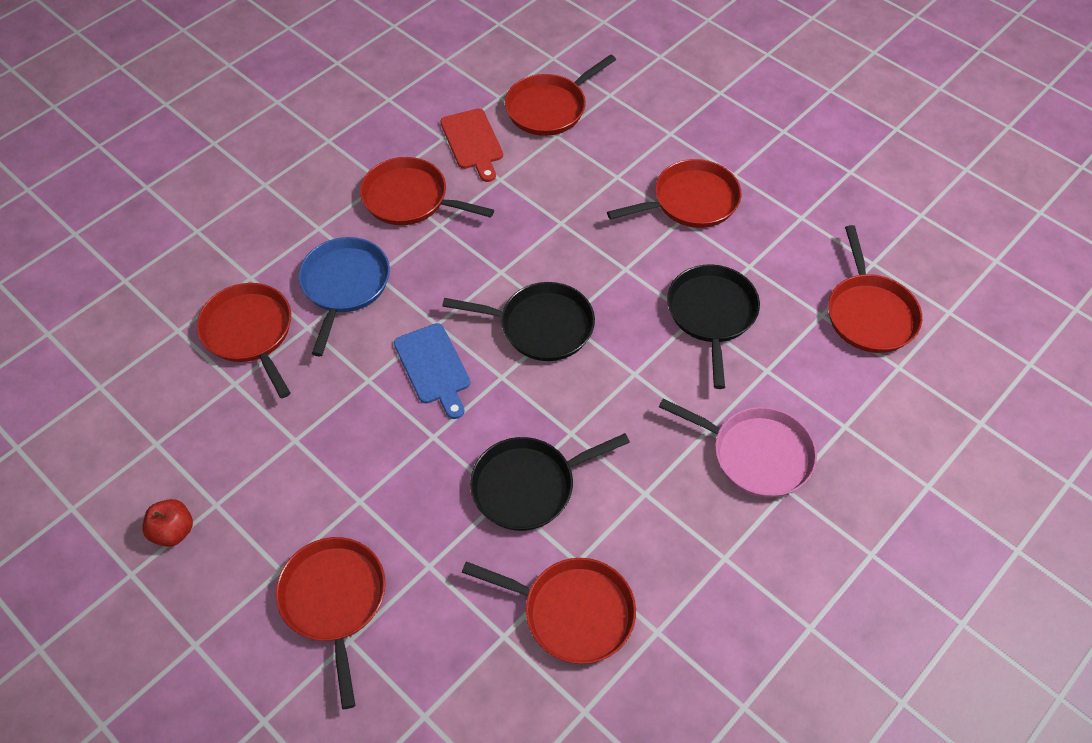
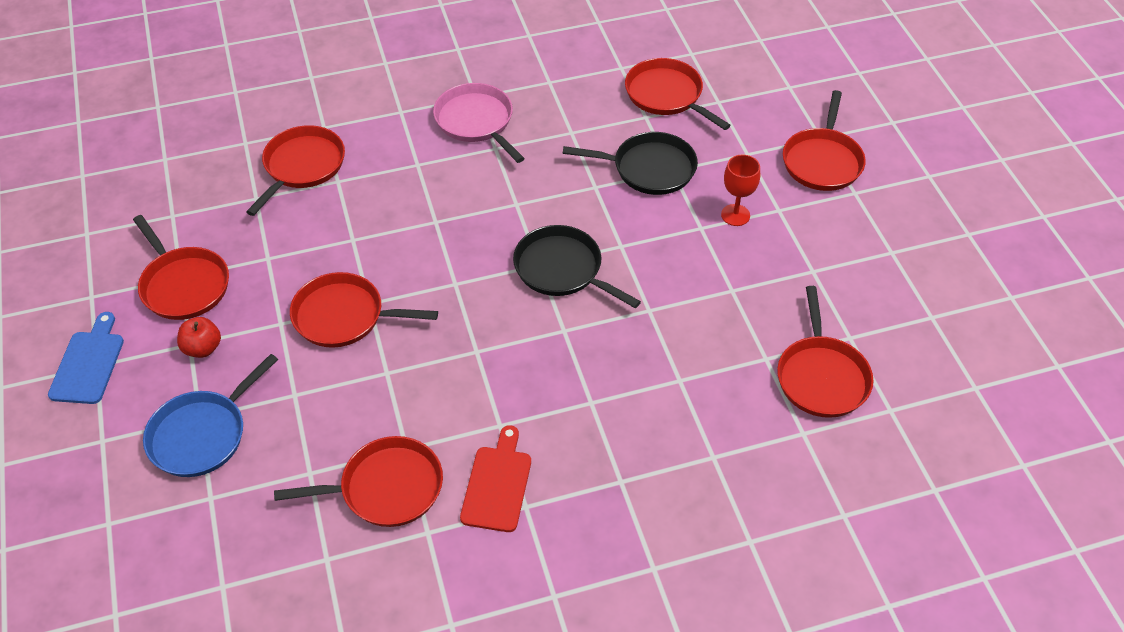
camera: 150 degrees left, 5 degrees down
red apple [142,499,193,547] -> red apple moved to [177,317,221,358]
blue pan [299,237,390,356] -> blue pan moved to [143,354,278,477]
red pan [360,157,494,225] -> red pan moved to [133,215,229,320]
blue cutting board [394,323,470,419] -> blue cutting board moved to [48,312,124,404]
black pan [667,264,760,389] -> none
none -> red goblet [721,155,760,226]

